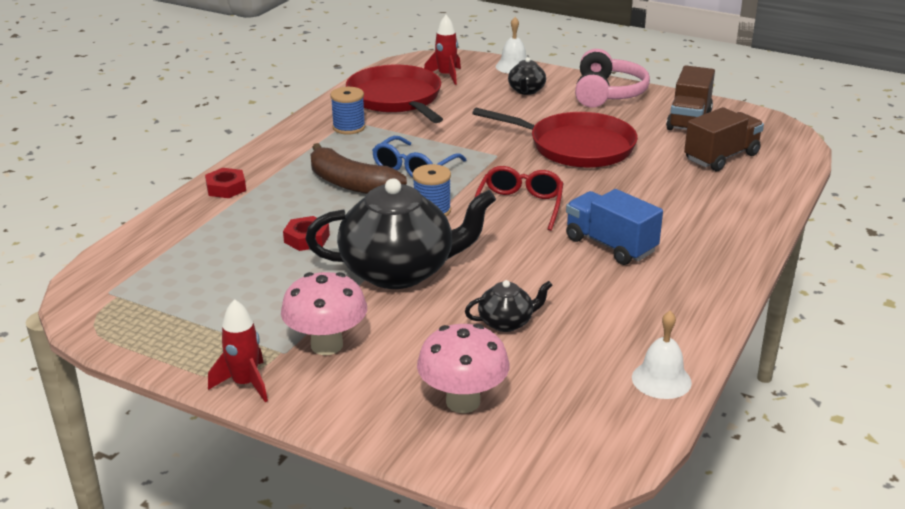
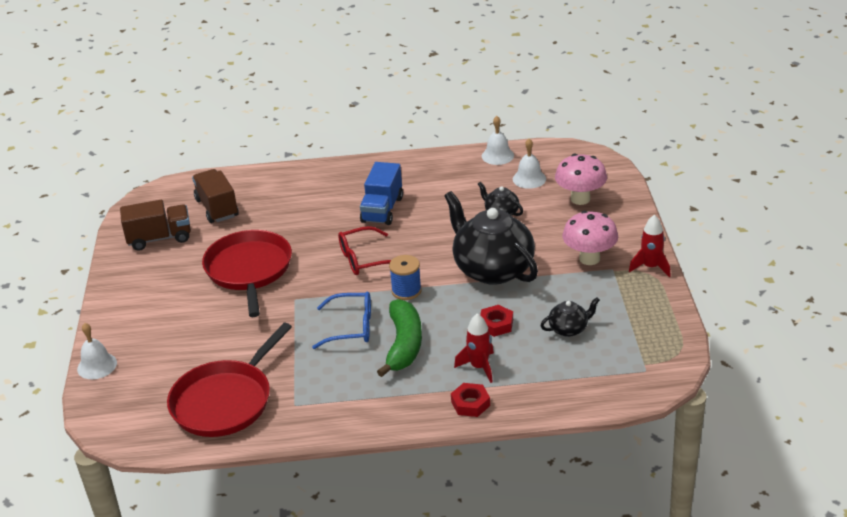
camera: 120 degrees left, 5 degrees up
brown banana [310,143,407,194] -> green banana [377,299,422,377]
blue spool [330,87,366,135] -> none
red rocket [424,15,461,85] -> red rocket moved to [454,313,494,383]
black teapot [508,57,546,95] -> black teapot moved to [541,297,600,337]
pink headphones [575,49,650,108] -> none
brown truck [684,107,764,171] -> brown truck turned 45 degrees clockwise [192,169,239,223]
none -> white bell [513,138,546,189]

